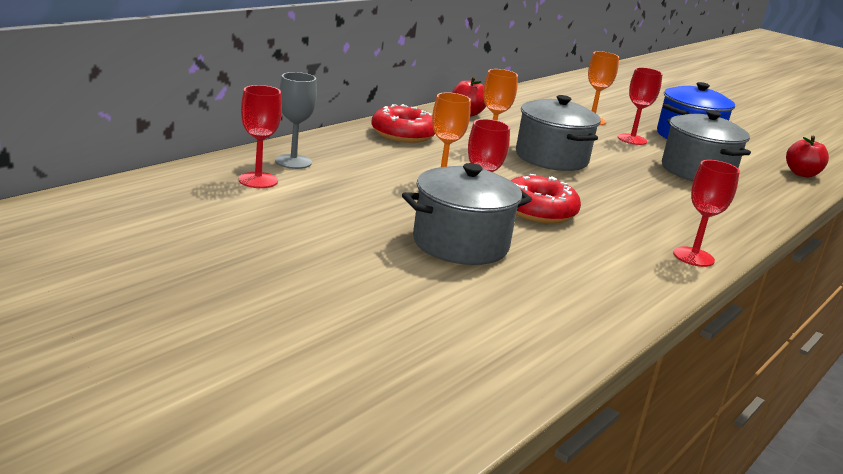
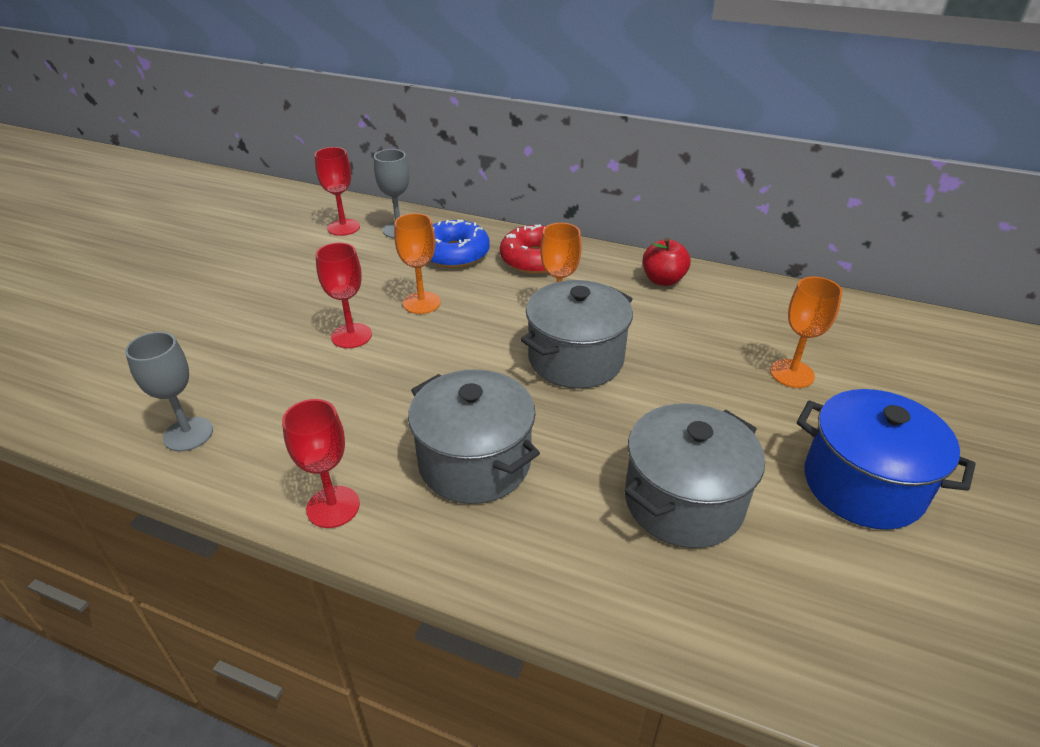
camera: 75 degrees right, 15 degrees up
grey pot [402,163,532,265] -> grey pot moved to [408,369,540,504]
red donut [510,174,581,223] -> none
red goblet [618,67,663,145] -> none
red apple [786,136,829,178] -> none
none -> grey goblet [125,332,213,452]
none -> blue donut [430,220,490,268]

